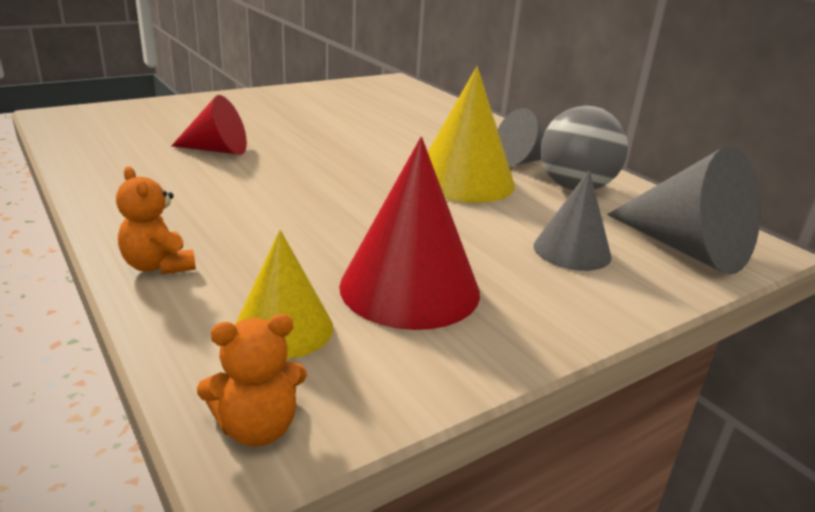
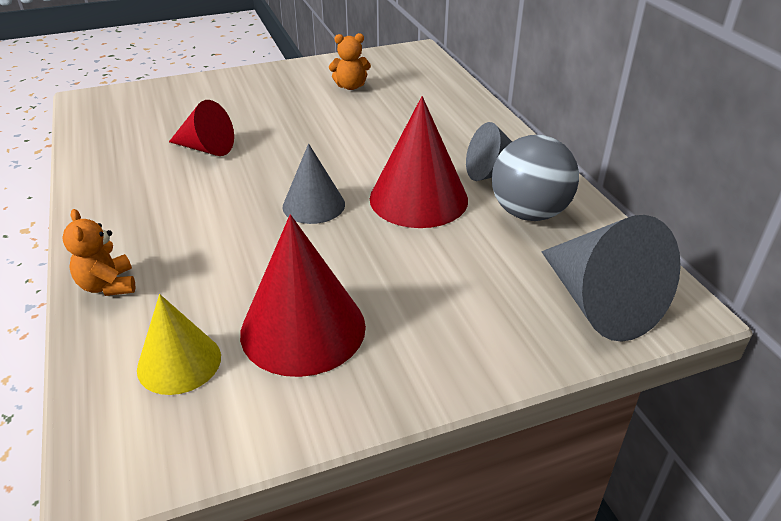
camera: 15 degrees right, 10 degrees up
orange teddy bear [197,314,307,447] -> orange teddy bear moved to [329,33,371,90]
yellow cone [428,66,515,203] -> red cone [370,96,468,228]
grey cone [534,170,612,271] -> grey cone moved to [283,143,345,224]

